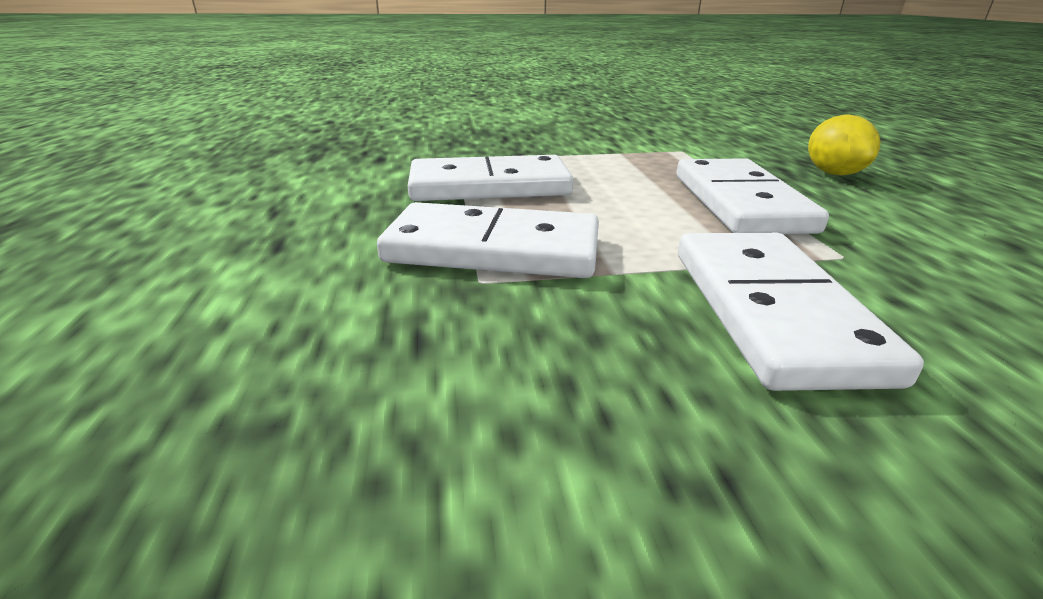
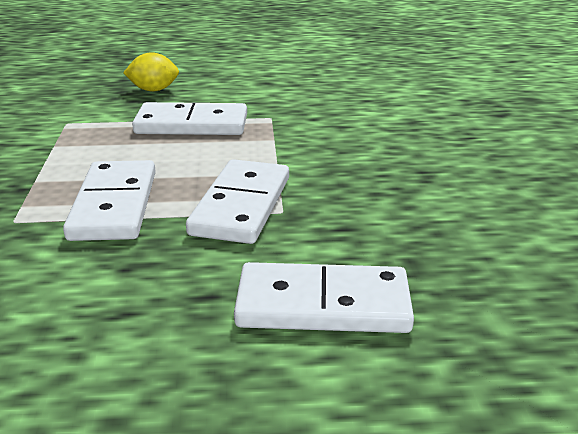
camera: 85 degrees left, 0 degrees up
white domino [678,233,924,391] -> white domino moved to [234,262,414,333]

